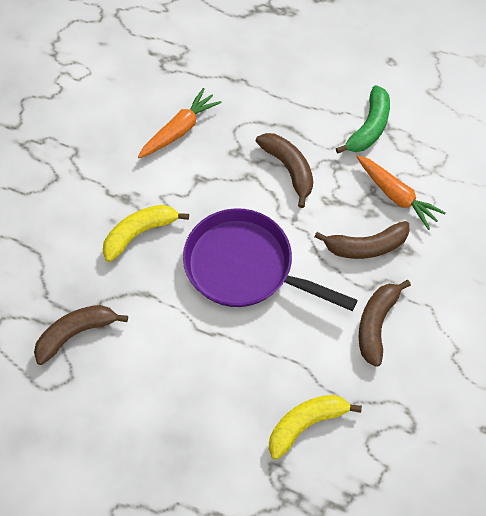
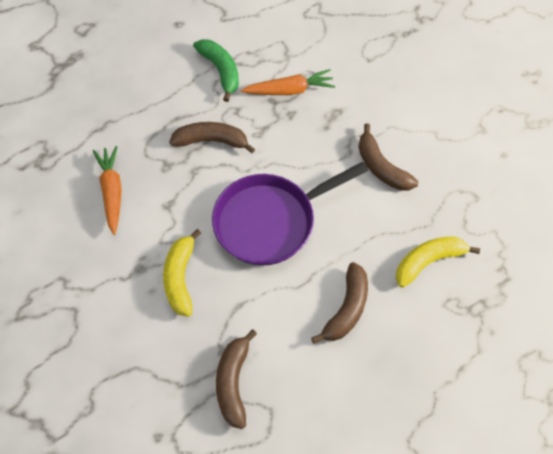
camera: 55 degrees left, 0 degrees up
yellow banana [269,395,362,460] -> yellow banana turned 60 degrees clockwise [396,236,480,288]
brown banana [314,221,410,259] -> brown banana moved to [311,262,368,344]

